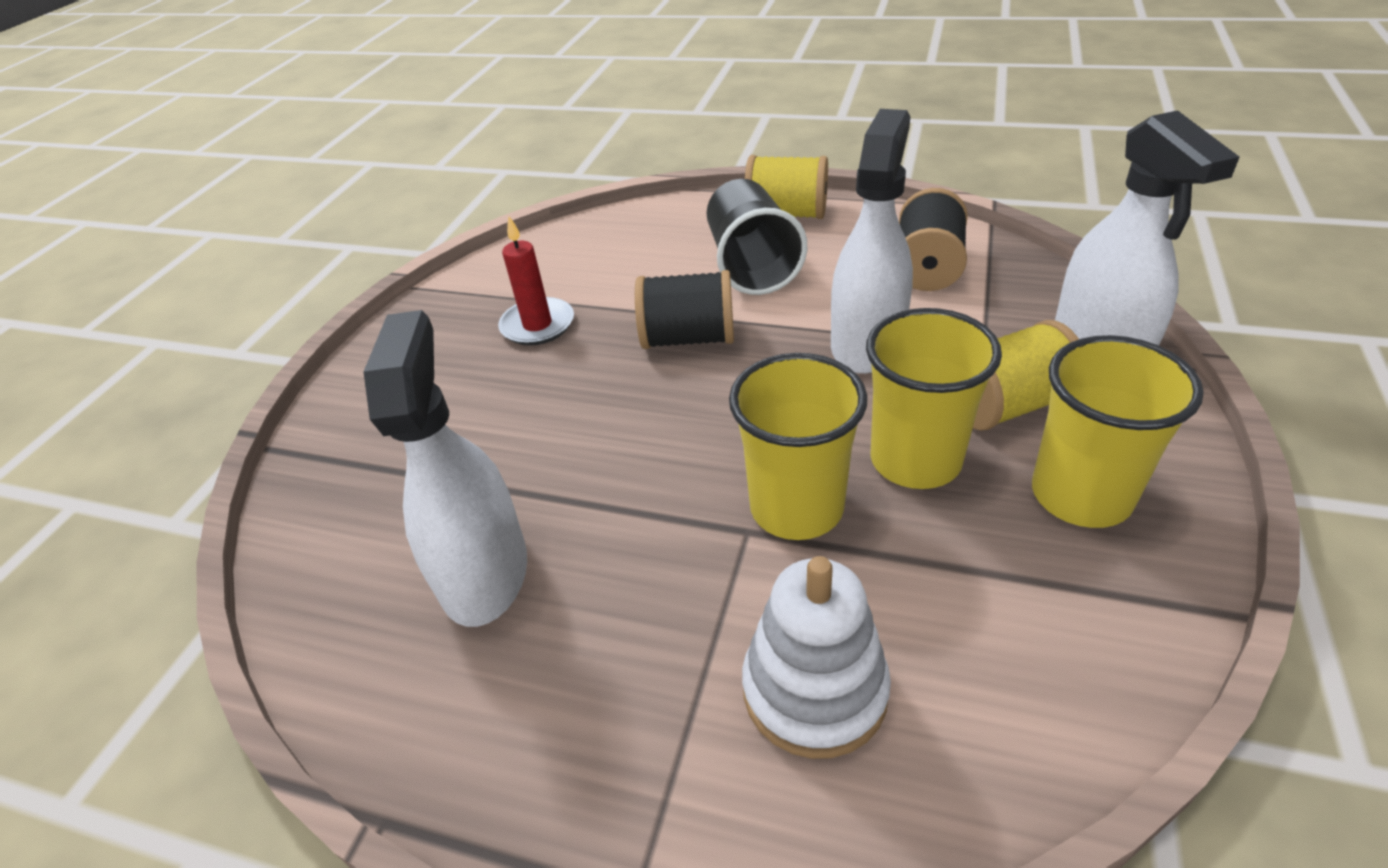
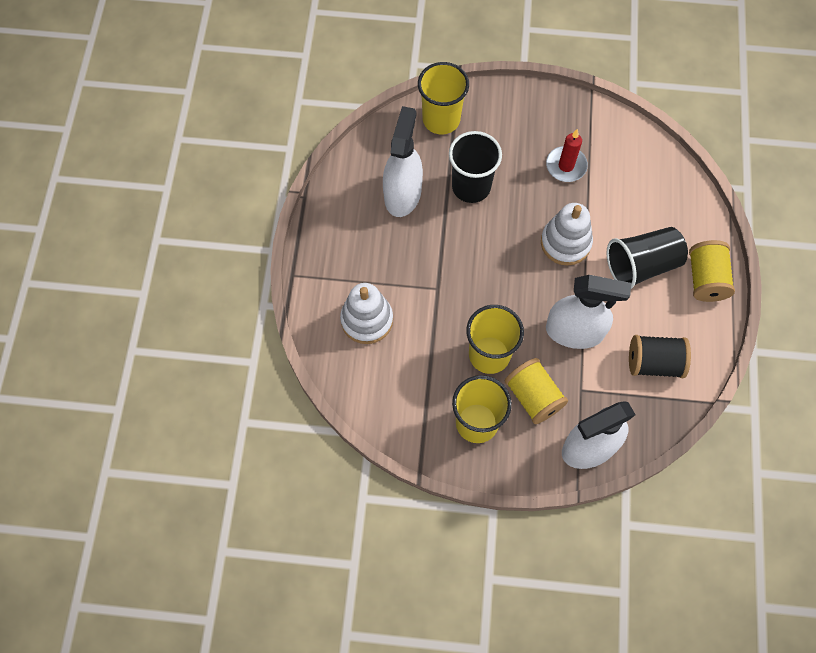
camera: 75 degrees right, 25 degrees up
white spray bottle [364,310,527,627] -> white spray bottle turned 60 degrees counterclockwise [383,106,423,217]
black spool [635,270,734,349] -> white stacking toy [541,203,593,266]
yellow cup [729,353,868,540] -> yellow cup moved to [418,62,469,134]
none -> black cup [449,131,502,203]

